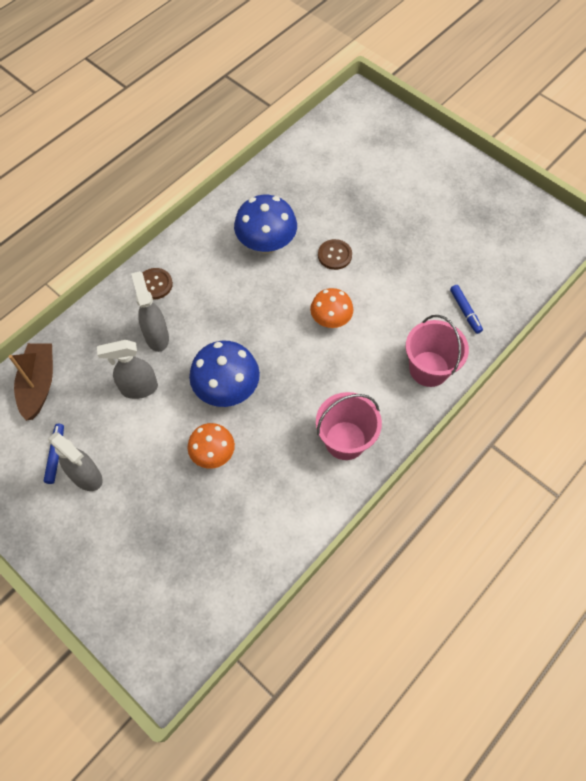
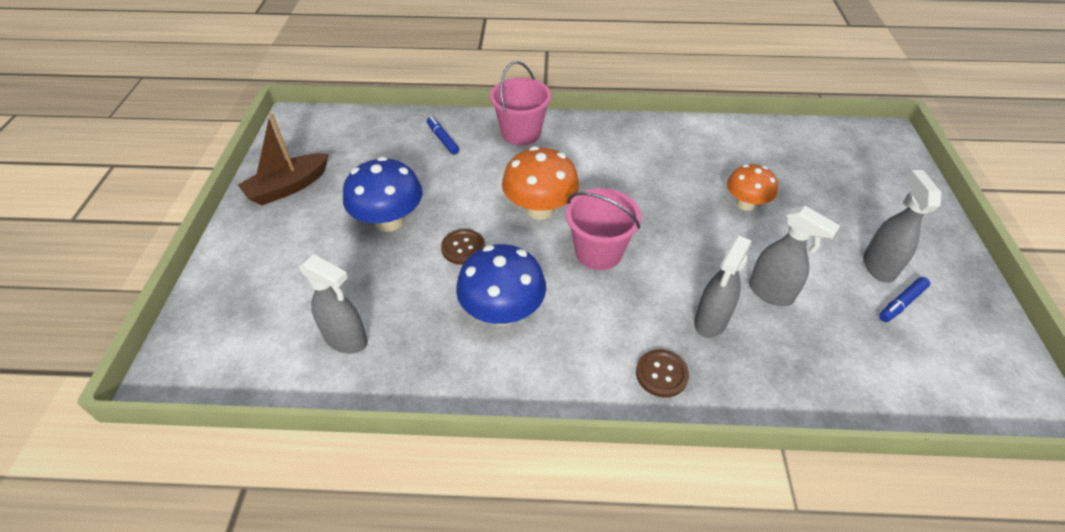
camera: 130 degrees left, 15 degrees down
brown boat [8,343,53,421] -> brown boat moved to [238,113,328,206]
blue mushroom [189,341,260,407] -> blue mushroom moved to [343,157,423,232]
orange mushroom [310,288,353,328] -> orange mushroom [502,146,579,220], size x1.53
pink bucket [316,392,382,460] -> pink bucket moved to [566,188,641,270]
blue marker [450,285,483,334] -> blue marker turned 60 degrees counterclockwise [427,117,459,155]
none -> grey spray bottle [299,254,368,354]

